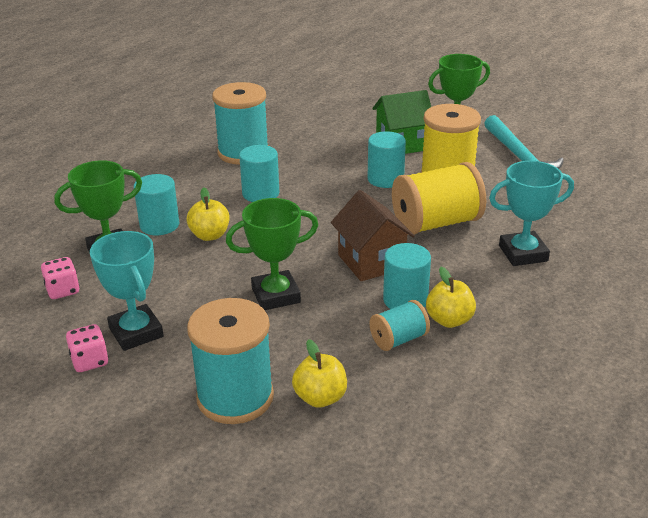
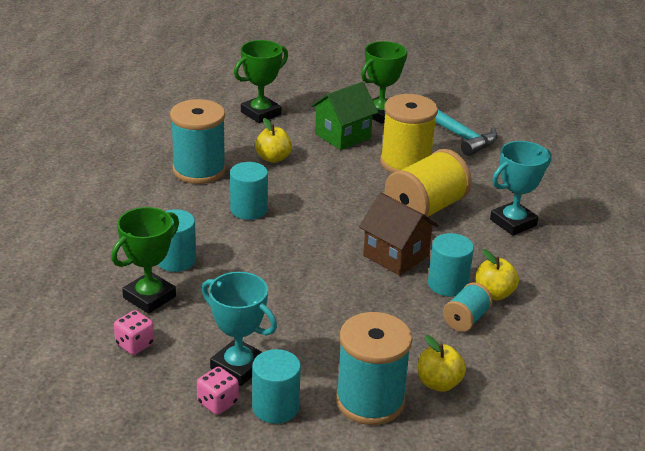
camera: 25 degrees left, 0 degrees up
yellow apple [187,187,229,241] -> yellow apple moved to [255,118,292,163]
green trophy [226,198,318,310] -> green trophy moved to [234,40,288,123]
turquoise cylinder [368,131,406,188] -> turquoise cylinder moved to [252,349,301,424]

